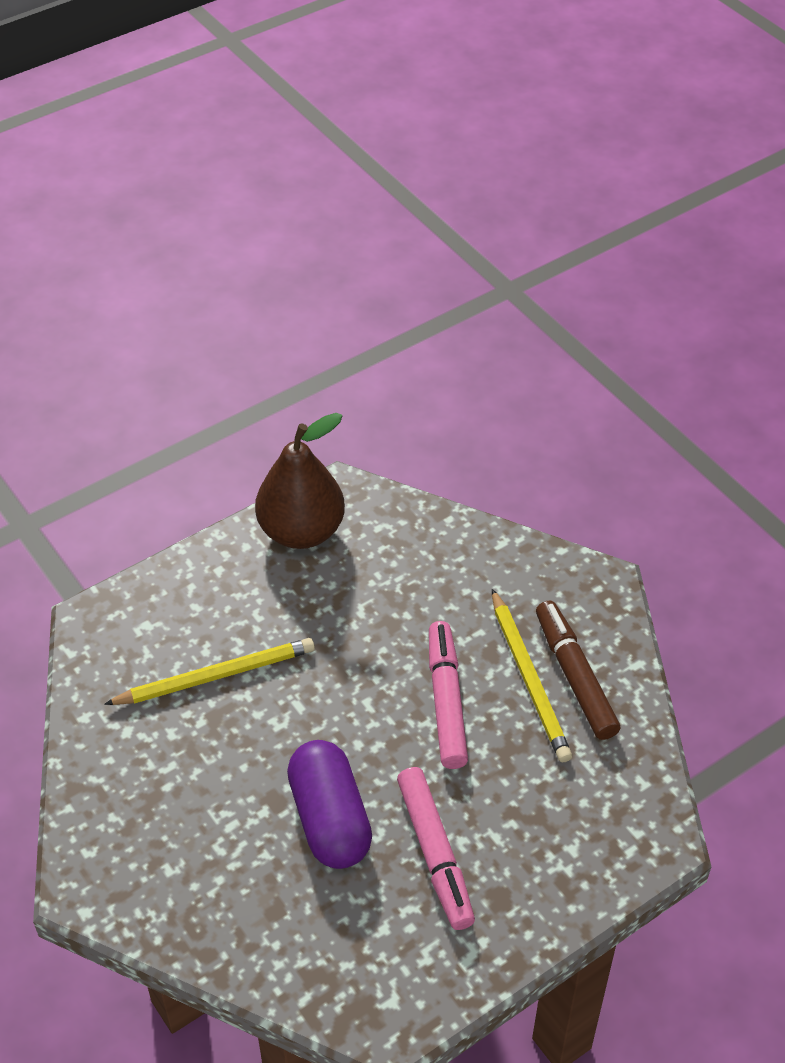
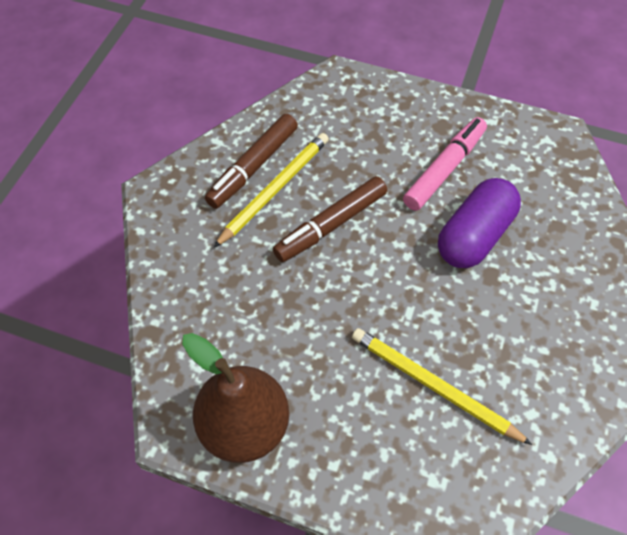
camera: 125 degrees left, 10 degrees up
pink marker [429,621,468,769] -> brown marker [273,176,387,262]

